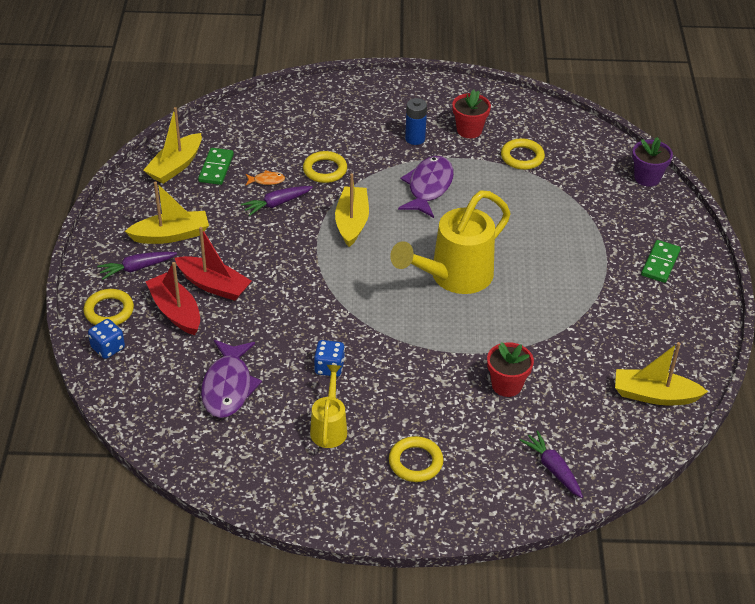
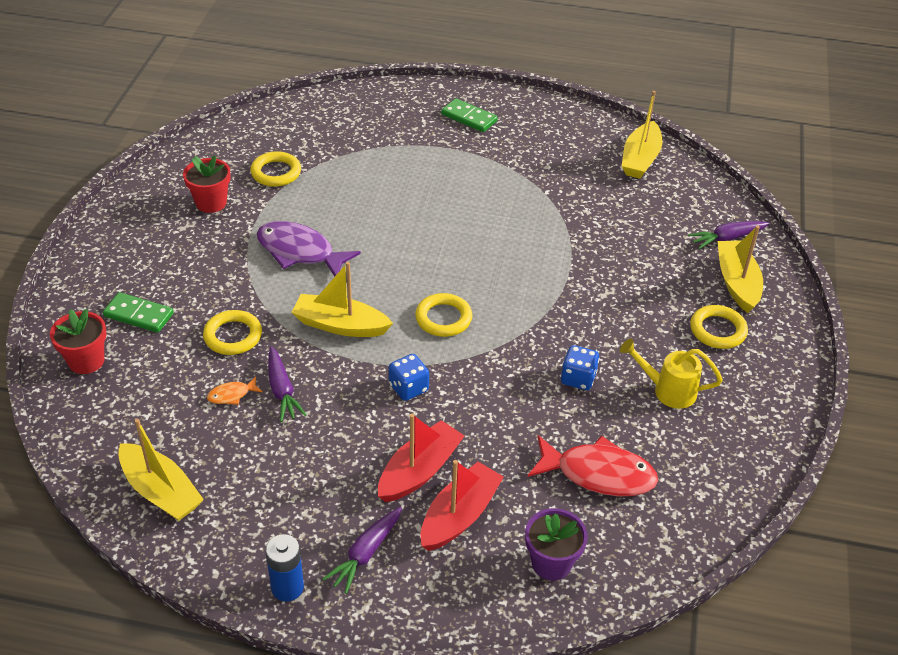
camera: 80 degrees left, 0 degrees up
yellow ring [83,289,134,325] -> yellow ring moved to [415,293,472,337]
blue dice [88,319,125,359] -> blue dice moved to [389,354,429,401]
purple carrot [97,252,177,280] -> purple carrot turned 45 degrees clockwise [323,507,402,594]
yellow boat [125,182,209,244] -> yellow boat moved to [718,225,763,313]
red boat [145,262,200,335] -> red boat turned 150 degrees clockwise [421,460,504,551]
green domino [198,148,234,185] -> green domino moved to [103,292,174,333]
purple fish [201,340,262,418] -> red fish [528,435,658,497]
orange fish [246,170,285,185] -> orange fish turned 120 degrees counterclockwise [207,376,263,405]
yellow watering can [390,190,511,294] -> none
blue battery [405,98,427,145] -> blue battery moved to [265,534,304,601]
red flower pot [487,342,534,397] -> red flower pot moved to [50,309,106,374]
purple flower pot [632,137,673,187] -> purple flower pot moved to [525,508,588,581]

